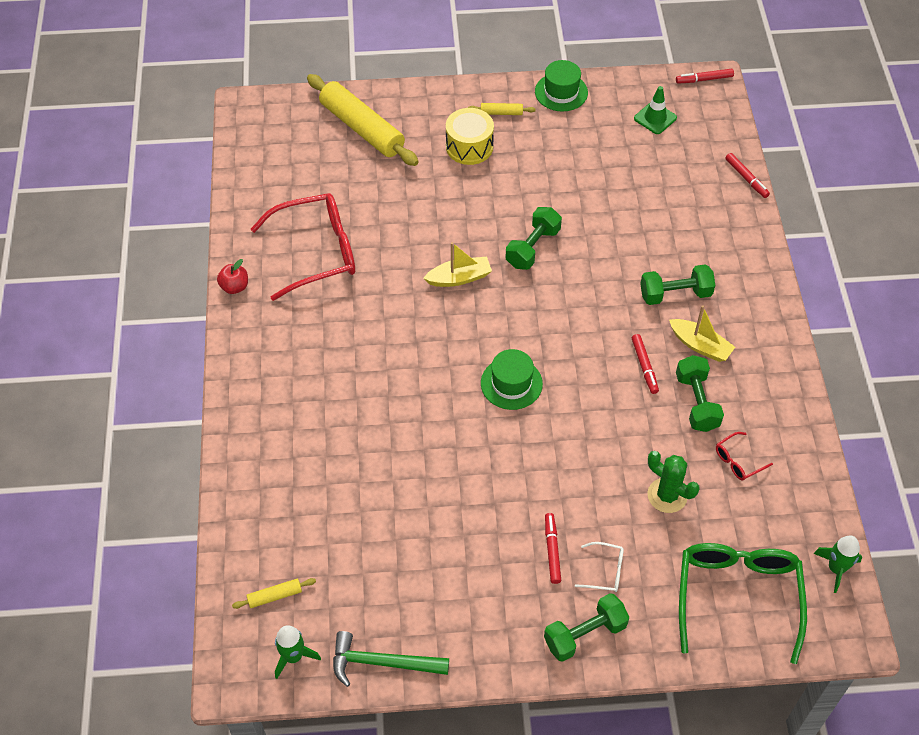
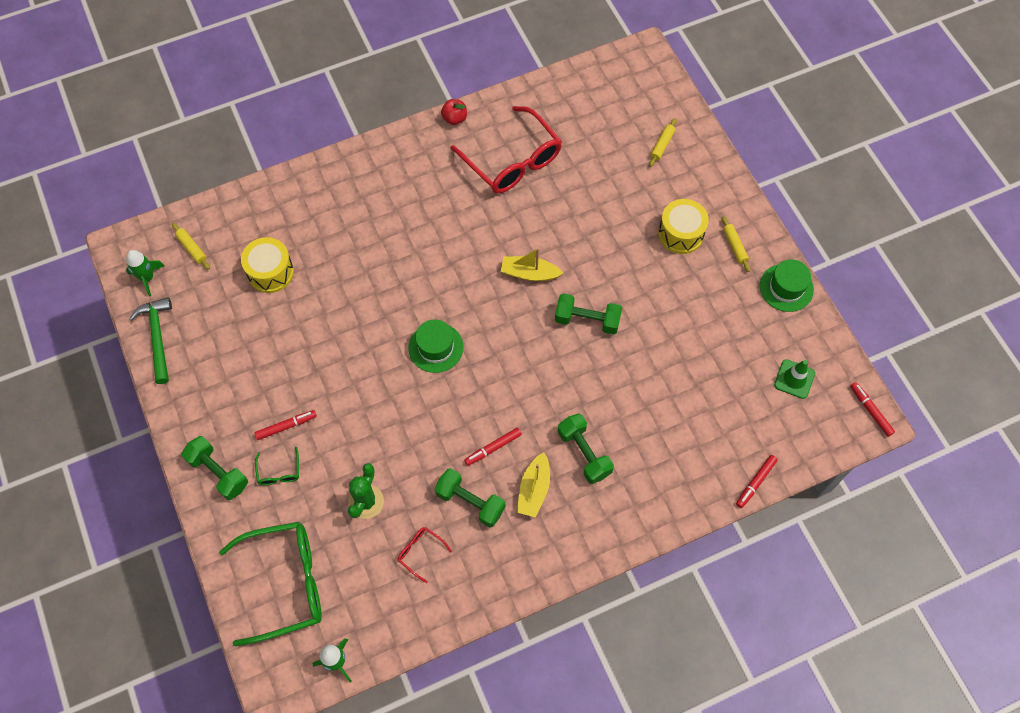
camera: 70 degrees right, 10 degrees up
yellow rolling pin [307,74,419,166] -> yellow rolling pin [649,118,677,167], size x0.42
yellow boat [423,242,492,287] -> yellow boat turned 135 degrees clockwise [501,248,563,281]
white glasses [575,542,624,592] -> green glasses [255,447,299,485]
green dumbbell [676,355,724,432] -> green dumbbell turned 60 degrees clockwise [435,468,505,528]
none -> yellow drum [241,237,294,293]

